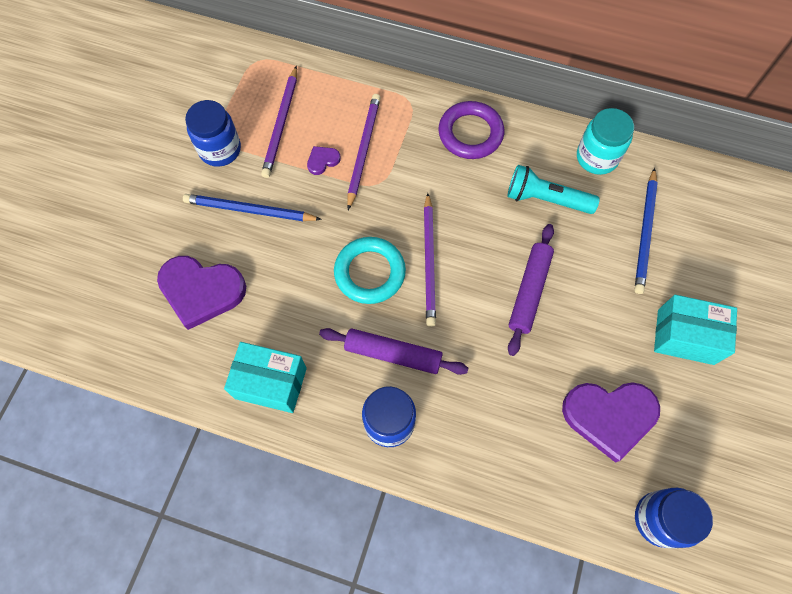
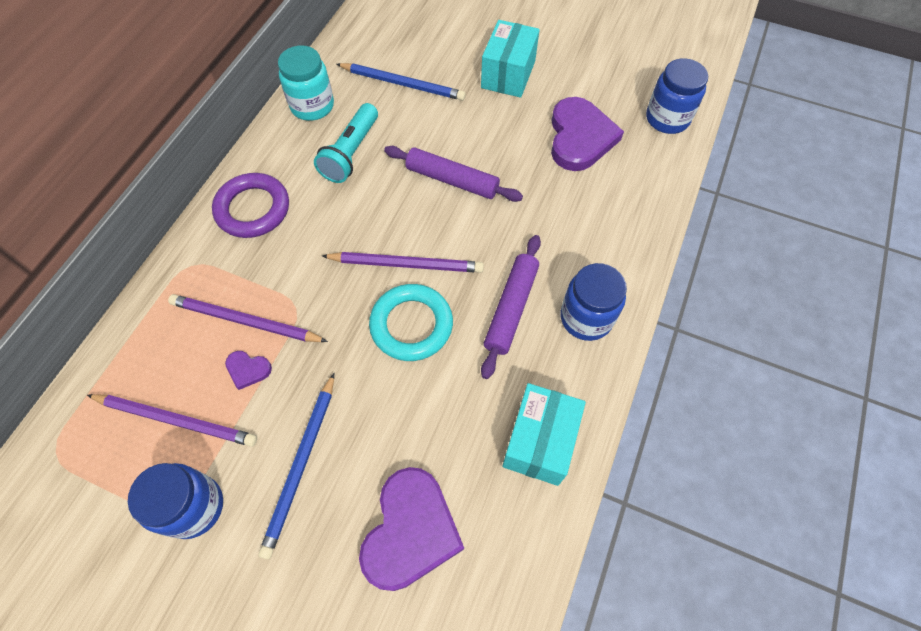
camera: 85 degrees left, 5 degrees down
purple heart [307,146,341,175] -> purple heart turned 45 degrees counterclockwise [225,351,272,390]

